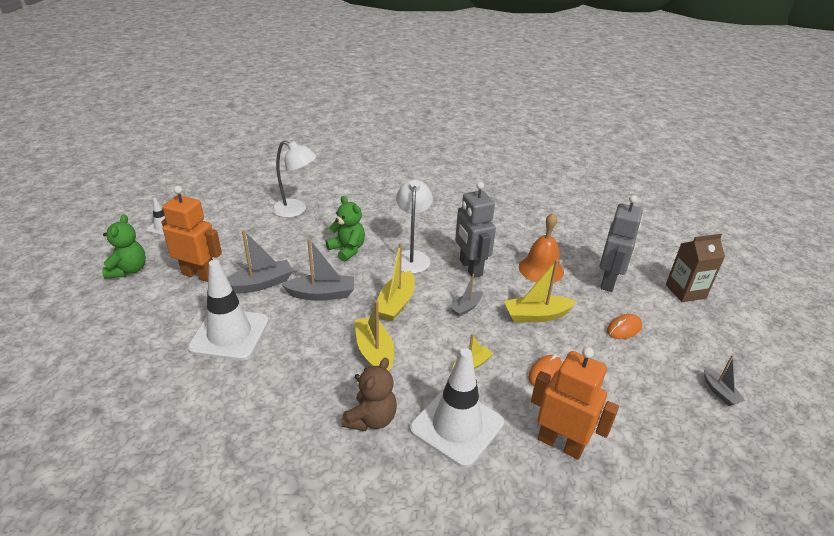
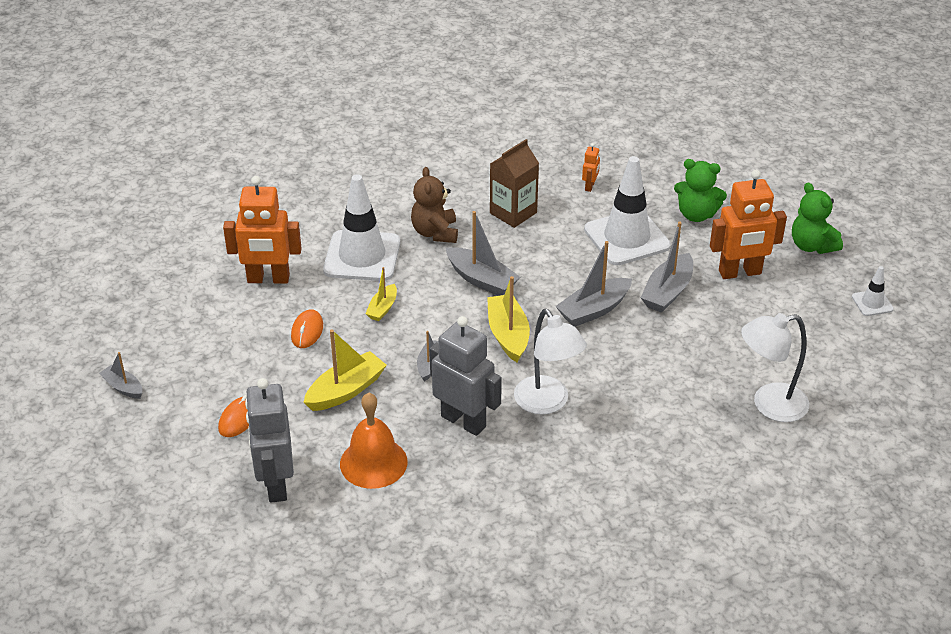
camera: 150 degrees right, 5 degrees up
green teddy bear [326,196,365,262] -> green teddy bear moved to [674,159,727,222]
yellow boat [355,300,394,371] -> grey boat [446,211,520,296]
brown carton [666,234,725,302] -> brown carton moved to [490,139,539,228]
none -> orange robot [582,143,600,192]

